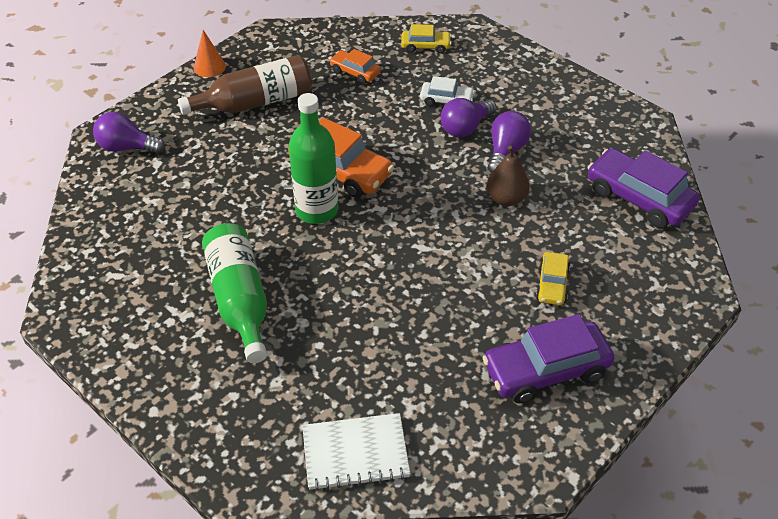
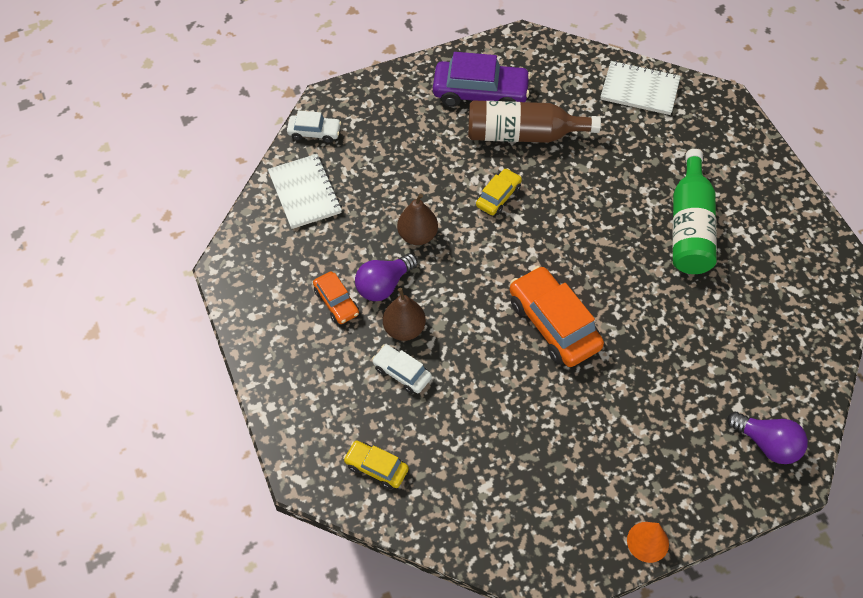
camera: 155 degrees left, 10 degrees up
brown bottle [178,55,312,115] -> brown bottle moved to [468,100,601,143]
green bottle [289,93,338,224] -> none
orange car [329,49,381,84] -> orange car moved to [313,272,359,324]
purple light bulb [441,98,497,137] -> brown pear [383,288,426,341]
yellow car [536,252,570,305] -> yellow car moved to [476,168,522,215]
purple car [587,148,699,228] -> white notebook [268,154,342,229]
none -> white car [287,111,341,143]

